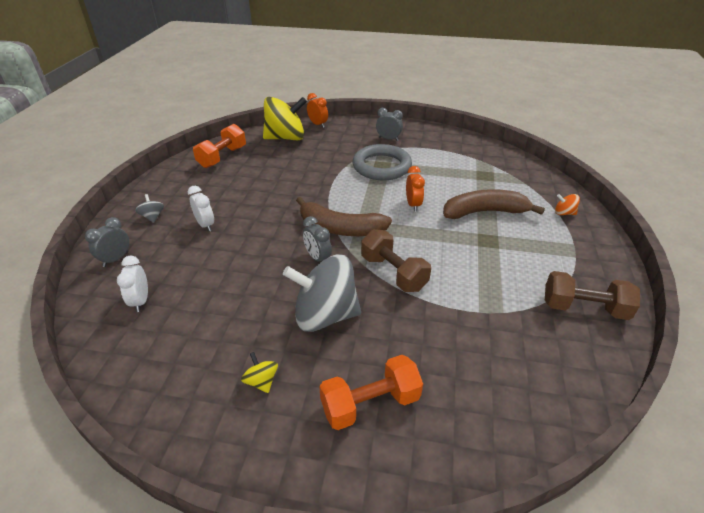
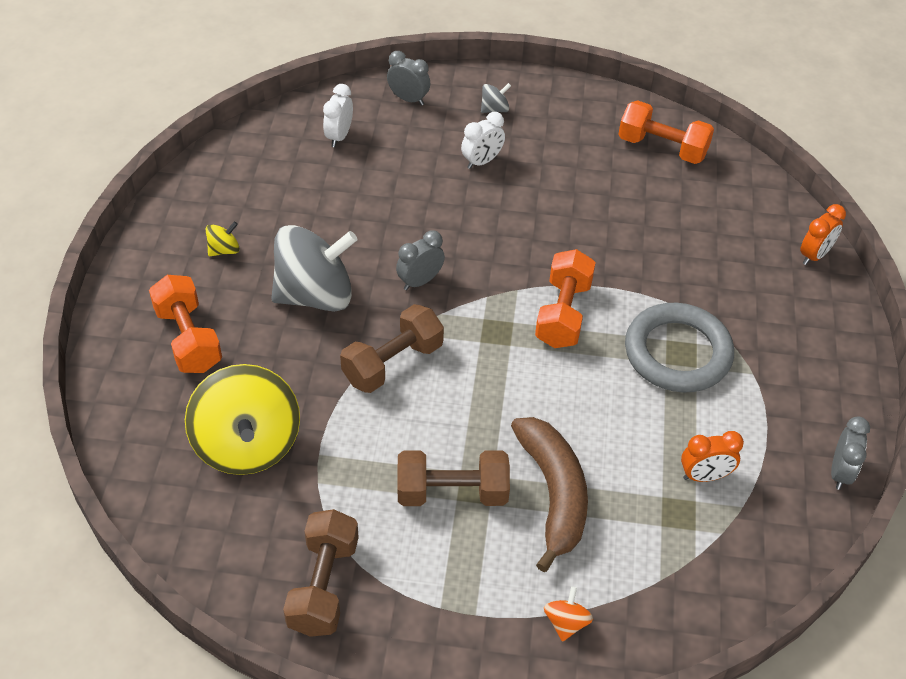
camera: 85 degrees right, 10 degrees up
white clock [117,256,148,312] -> white clock turned 60 degrees counterclockwise [323,84,353,147]
yellow spinning top [263,97,307,140] -> yellow spinning top moved to [185,364,300,475]
grey spinning top [283,254,361,332] -> grey spinning top turned 75 degrees clockwise [271,225,358,312]
brown banana [296,197,392,236] -> none
grey clock [376,108,403,141] -> grey clock moved to [831,416,870,490]
orange clock [406,166,425,211] -> orange clock moved to [681,431,744,482]
none -> brown dumbbell [398,450,510,506]
none -> orange dumbbell [535,249,596,348]

